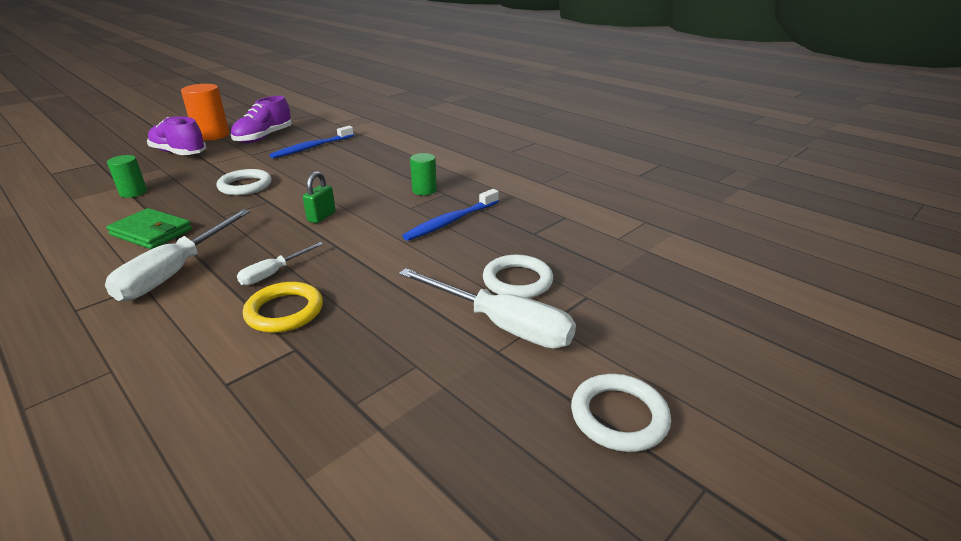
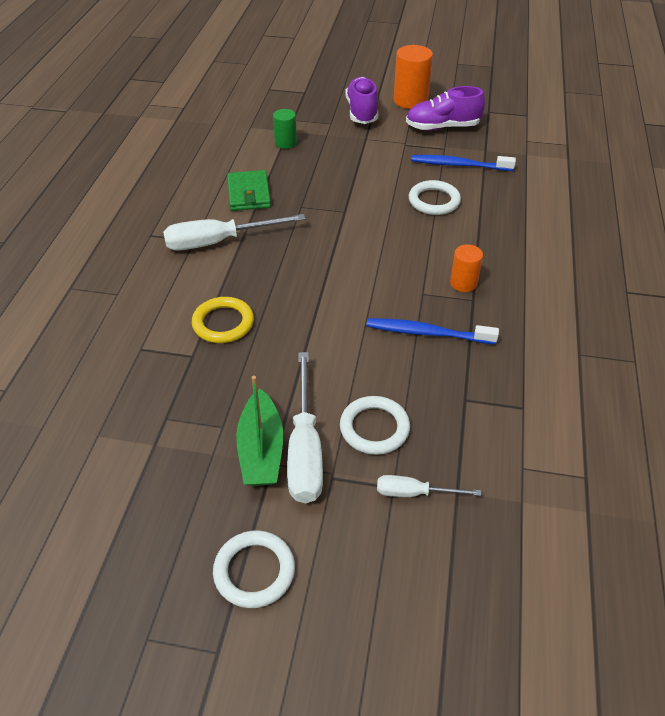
camera: 55 degrees right, 15 degrees up
white ring [217,169,272,195] -> white ring moved to [409,180,461,215]
white screwdriver [237,242,323,286] -> white screwdriver moved to [377,475,481,497]
green padlock [303,171,336,223] -> none
green cylinder [410,153,437,195] -> orange cylinder [450,244,483,292]
none -> green boat [236,376,283,486]

